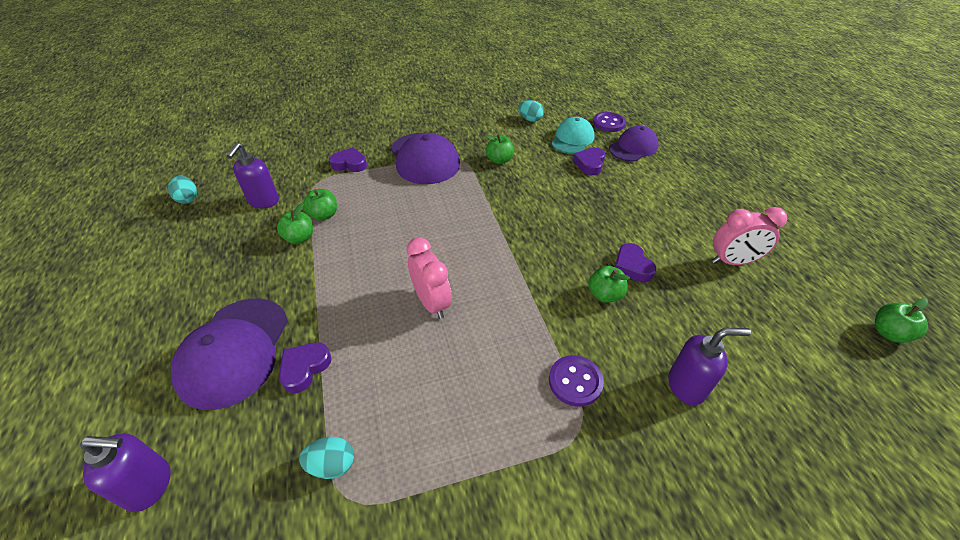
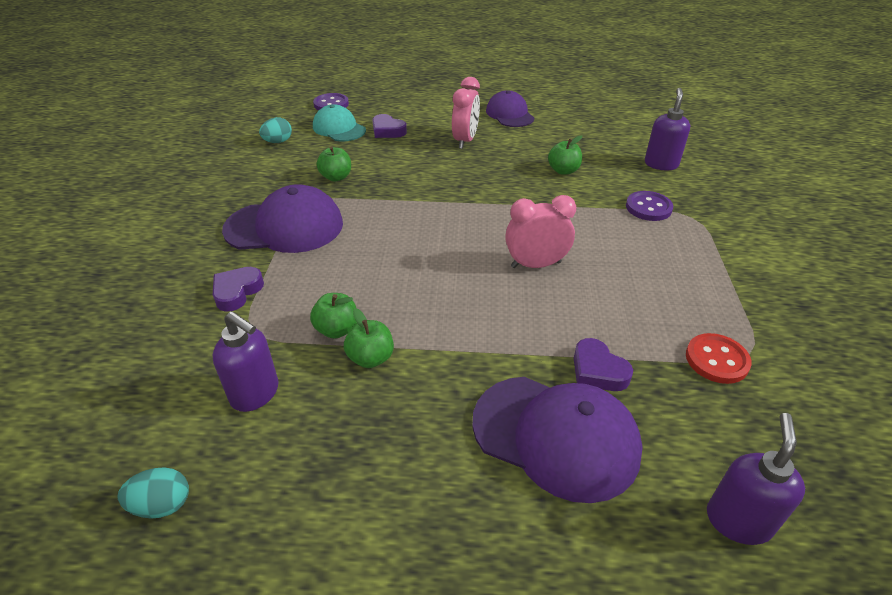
camera: 70 degrees left, 5 degrees down
turquoise egg [299,437,354,479] -> red button [686,333,752,384]
purple cap [609,126,659,162] -> purple cap moved to [486,90,534,127]
purple heart [615,243,656,282] -> none
pink clock [712,207,787,265] -> pink clock moved to [452,77,480,149]
green apple [875,298,928,343] -> none

